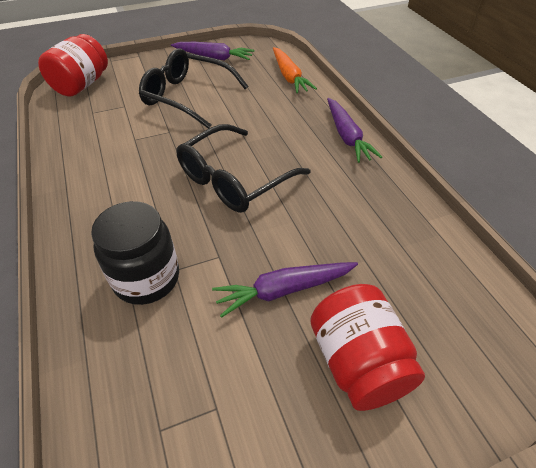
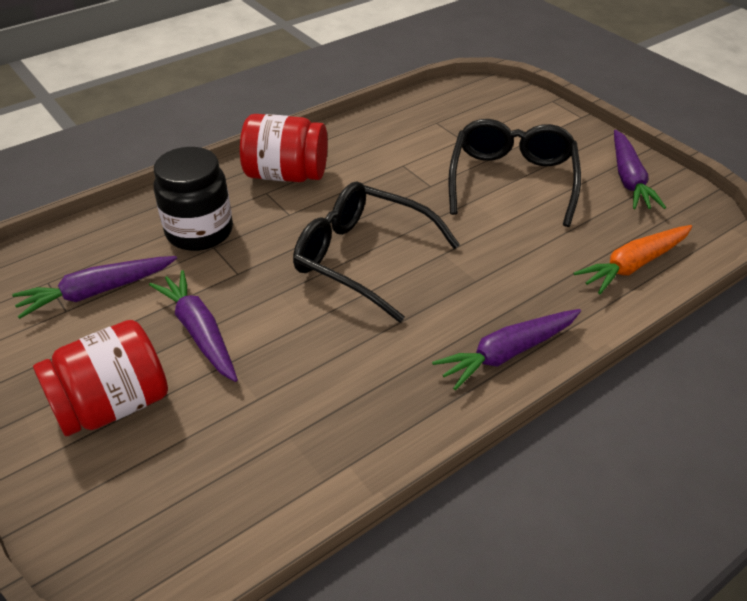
camera: 75 degrees right, 5 degrees down
red jar [38,34,108,97] -> red jar moved to [240,114,328,182]
none -> purple carrot [12,256,177,319]

